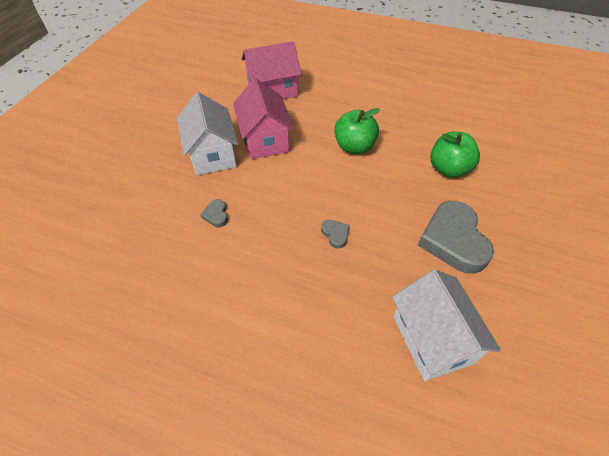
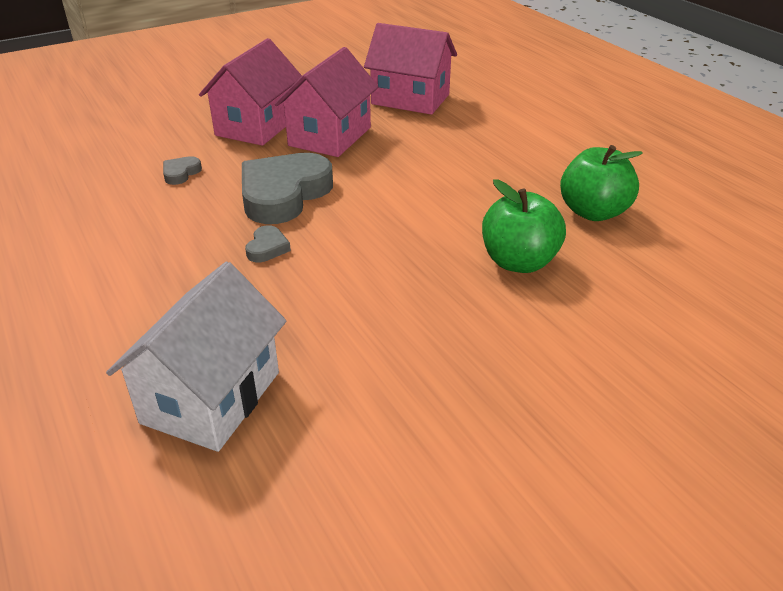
camera: 40 degrees right, 15 degrees down
white house [177,92,238,175] -> pink house [199,38,302,146]
green apple [334,108,380,154] -> green apple moved to [560,145,643,221]
grey heart [418,201,494,274] -> grey heart moved to [242,153,333,224]

